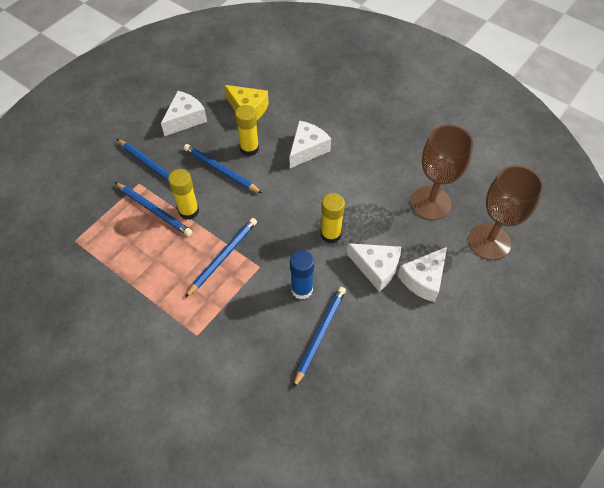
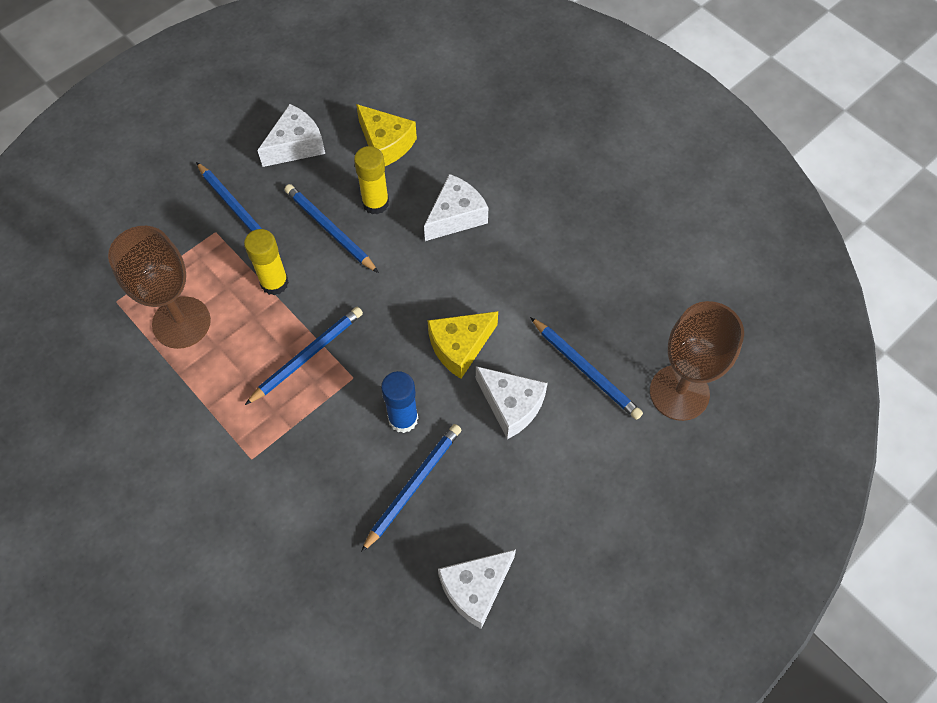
camera: 10 degrees right, 5 degrees up
blue pencil [115,182,192,236] -> blue pencil moved to [530,317,643,420]
yellow glue stick [321,193,345,243] -> yellow cheese [427,311,498,379]
white cheese [398,247,447,302] -> white cheese moved to [438,549,516,629]
brown goblet [411,125,473,220] -> brown goblet moved to [108,226,211,349]

